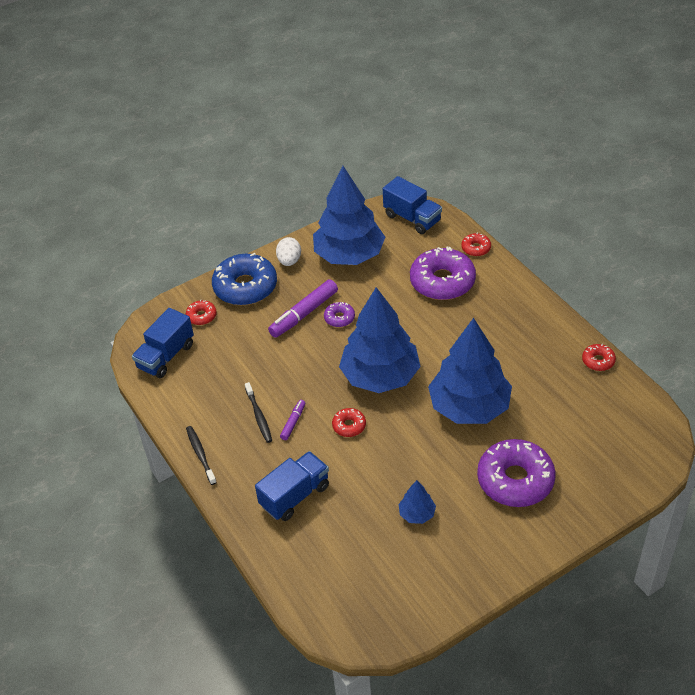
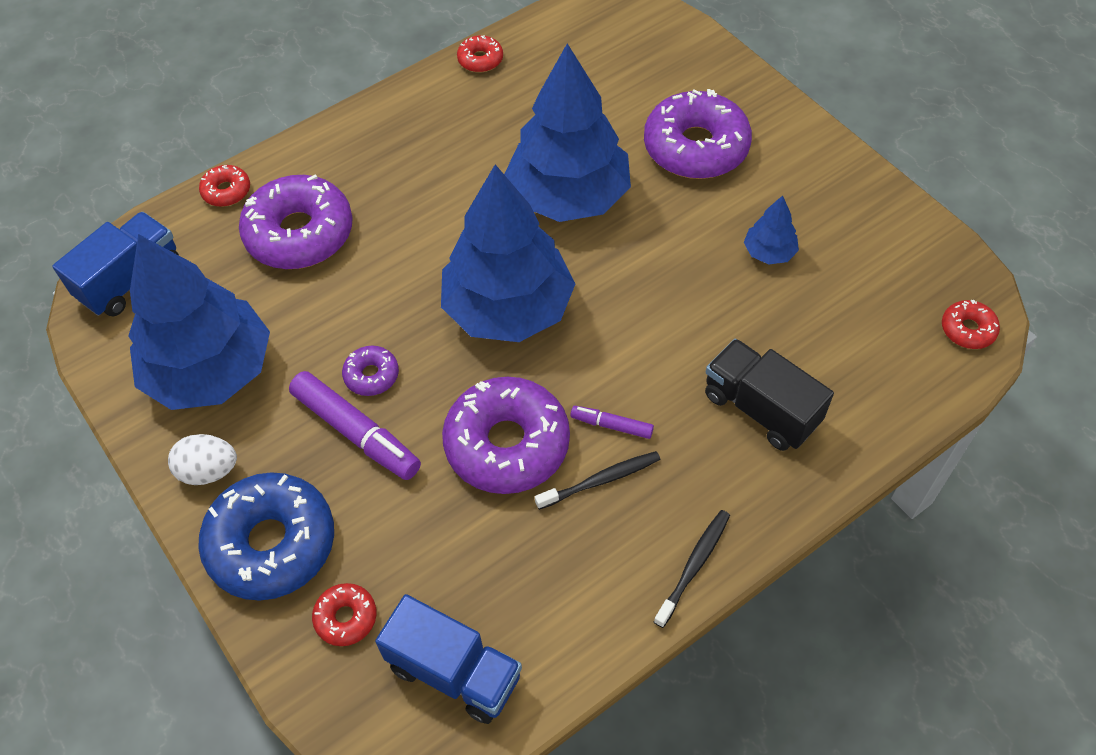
camera: 95 degrees left, 10 degrees up
black toothbrush [186,426,217,485] -> black toothbrush turned 150 degrees clockwise [654,510,730,628]
blue truck [255,451,329,521] -> black truck [705,339,834,451]
red donut [332,408,366,437] -> red donut moved to [942,300,1000,349]
none -> purple donut [442,377,570,494]

